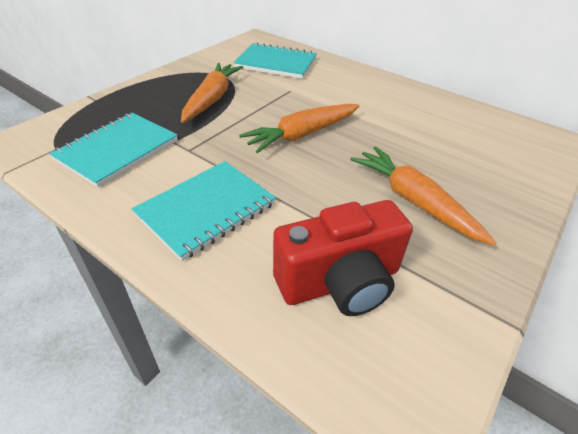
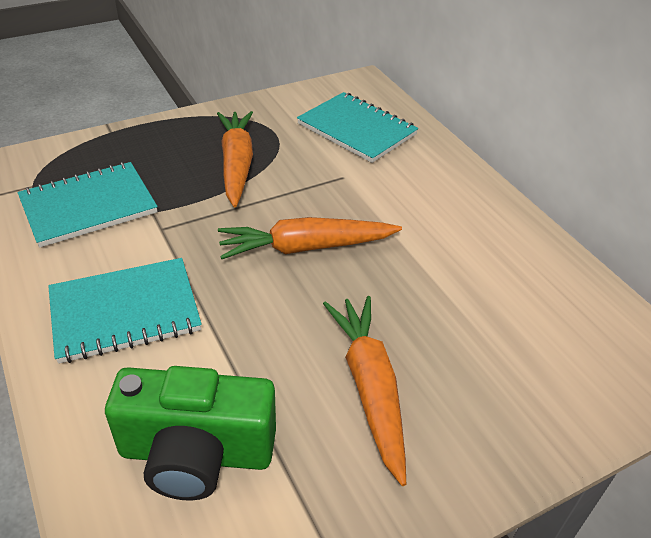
camera: 25 degrees right, 0 degrees up
orange carrot [181,63,243,123] -> orange carrot turned 45 degrees counterclockwise [217,111,253,207]
red camera [273,200,413,316] -> green camera [105,366,276,500]

